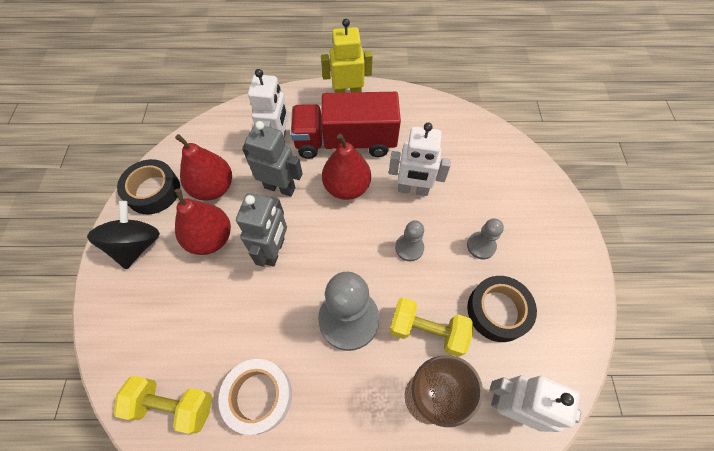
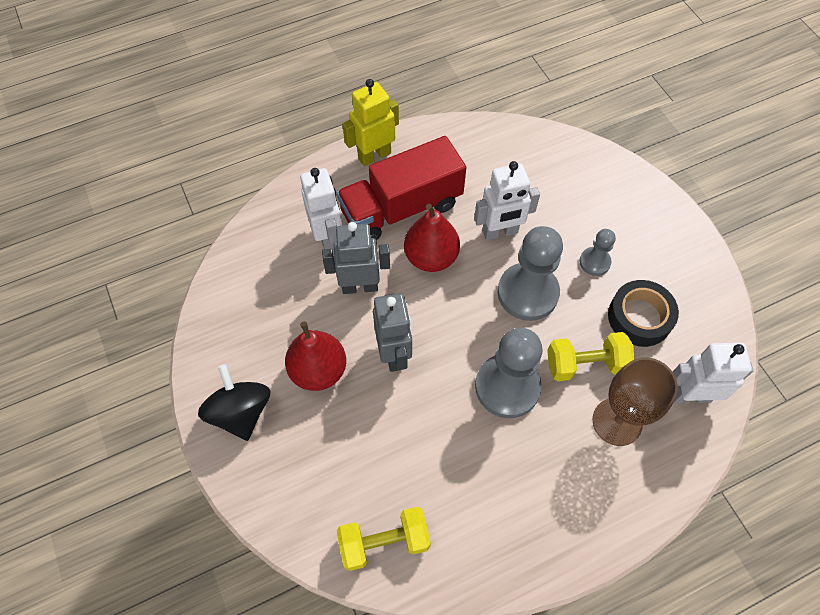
camera: 25 degrees left, 0 degrees up
black tape [117,159,180,214] -> none
red pear [175,134,232,201] -> none
white tape [218,359,292,435] -> none
grey pawn [395,220,424,261] -> grey pawn [498,226,563,321], size x1.94

